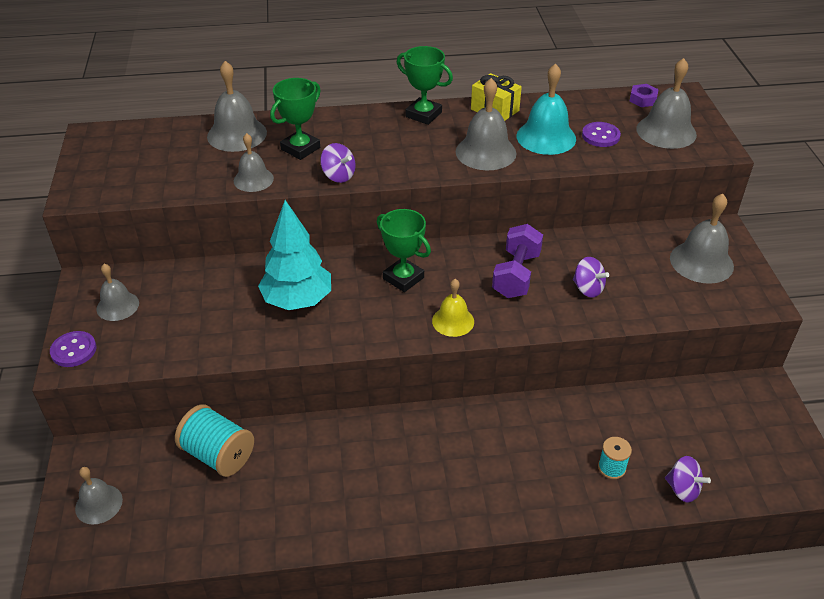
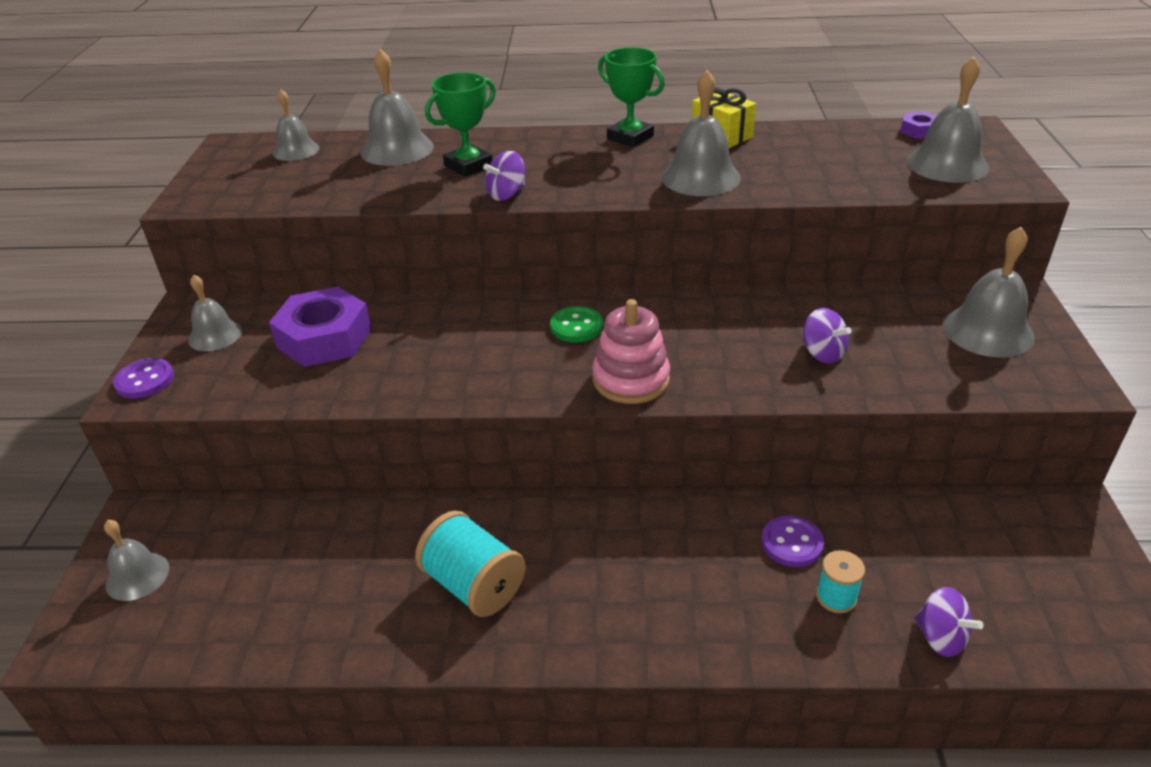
camera: 10 degrees right, 5 degrees down
turquoise spool [175,405,254,477] -> turquoise spool moved to [415,511,526,617]
grey bell [234,133,274,192] -> grey bell moved to [273,90,319,161]
turquoise tree [258,200,331,310] -> none
purple spinning top [320,143,355,183] -> purple spinning top turned 90 degrees clockwise [483,151,525,201]
green trophy [377,209,431,292] -> green button [550,306,603,342]
yellow bell [432,279,474,337] -> pink stacking toy [592,299,670,404]
purple dumbbell [492,224,543,298] -> none
turquoise bell [516,63,576,155] -> none
purple button [582,122,621,147] -> purple button moved to [762,516,824,567]
none -> purple nut [269,287,372,367]

